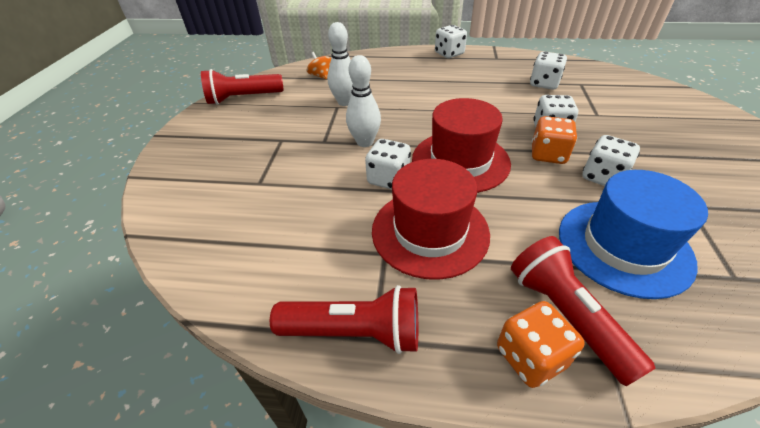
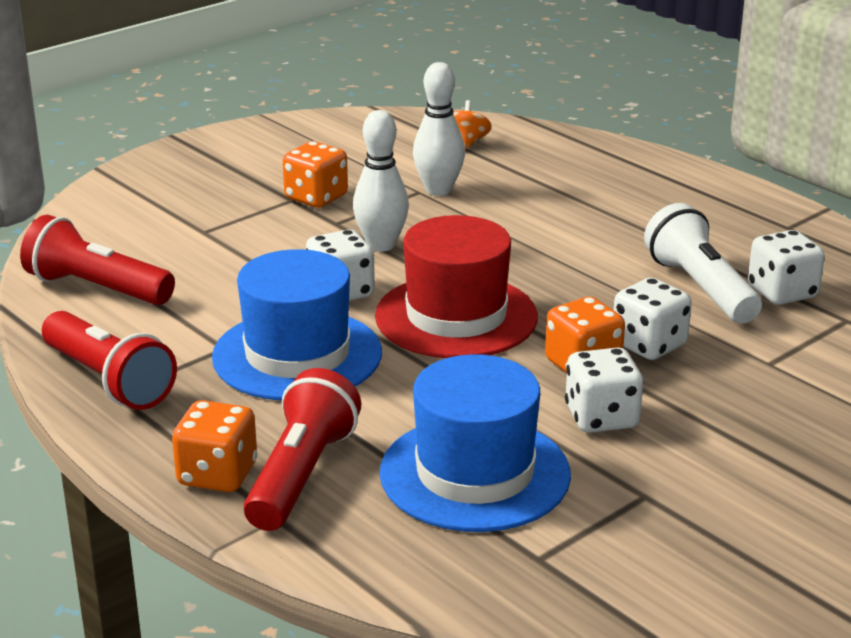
camera: 40 degrees right, 15 degrees down
red flashlight [201,69,284,105] -> red flashlight moved to [20,215,175,305]
red hat [372,159,490,280] -> blue hat [212,249,382,401]
white dice [435,25,467,58] -> none
none -> orange dice [283,141,348,208]
none -> white flashlight [644,203,762,324]

